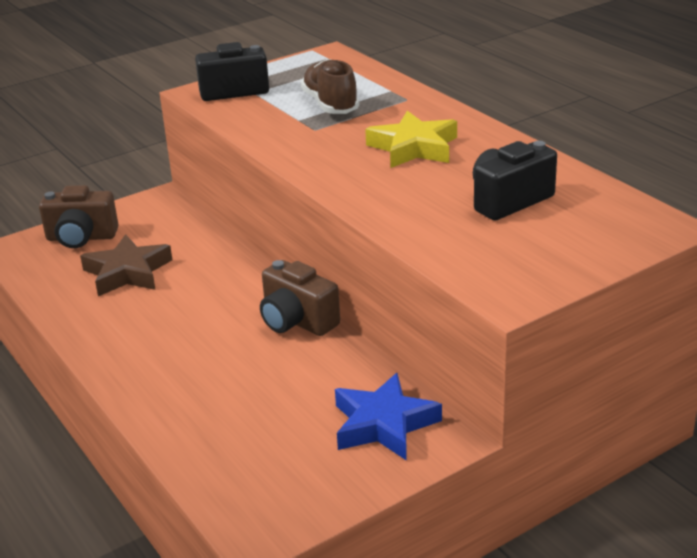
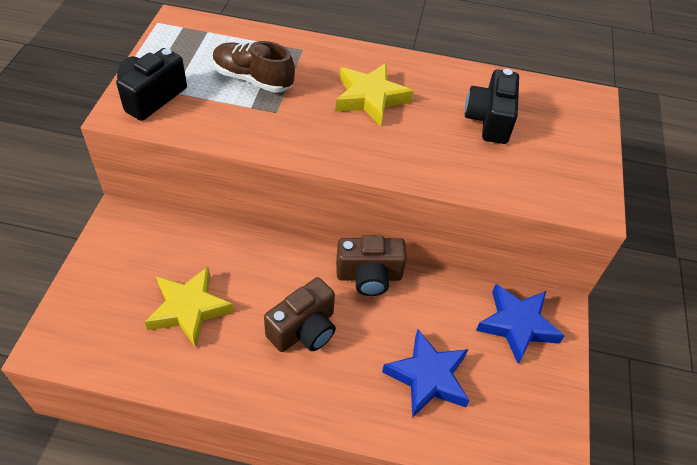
camera: 50 degrees left, 20 degrees up
brown camera [39,185,118,248] -> brown camera moved to [264,277,336,352]
brown star [80,234,172,296] -> yellow star [145,267,234,348]
none -> blue star [382,329,469,418]

